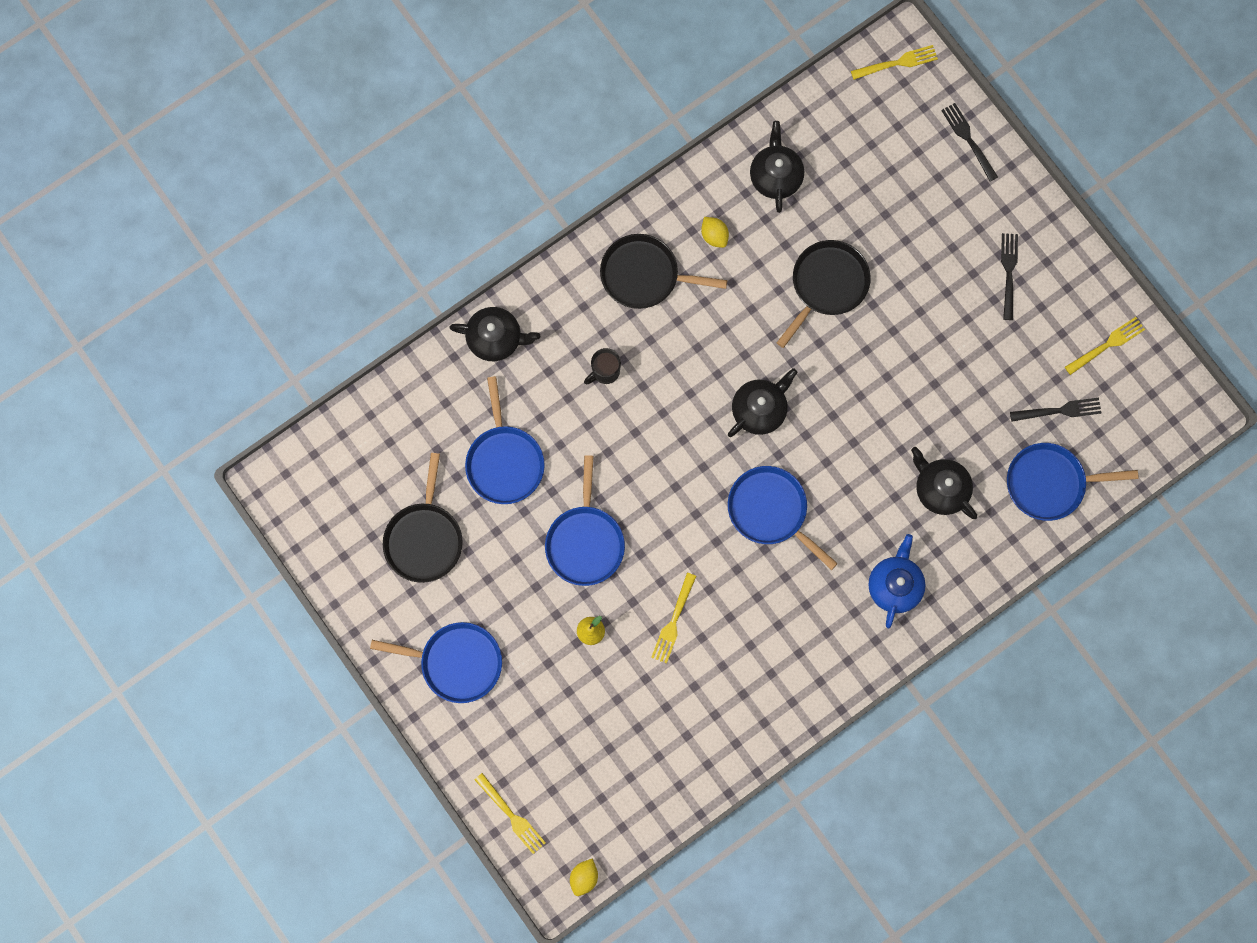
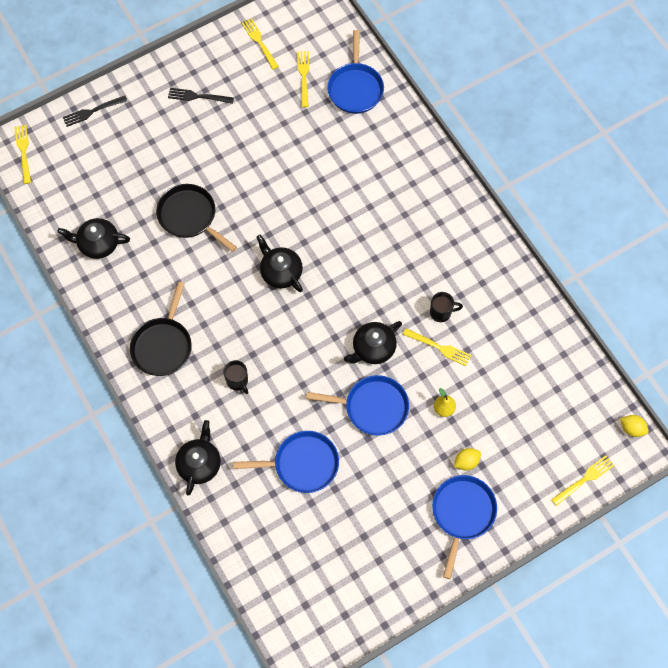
camera: 85 degrees left, 10 degrees down
black pan [383,453,463,583] -> none
yellow lemon [701,217,729,248] -> yellow lemon moved to [454,448,481,470]
blue pan [728,466,838,570] -> none
blue teapot [868,534,925,628] -> none
black teapot [911,447,977,519] -> black teapot moved to [344,321,402,364]
black fork [1010,398,1101,422] -> yellow fork [297,51,309,107]
none -> black mug [430,292,463,322]

